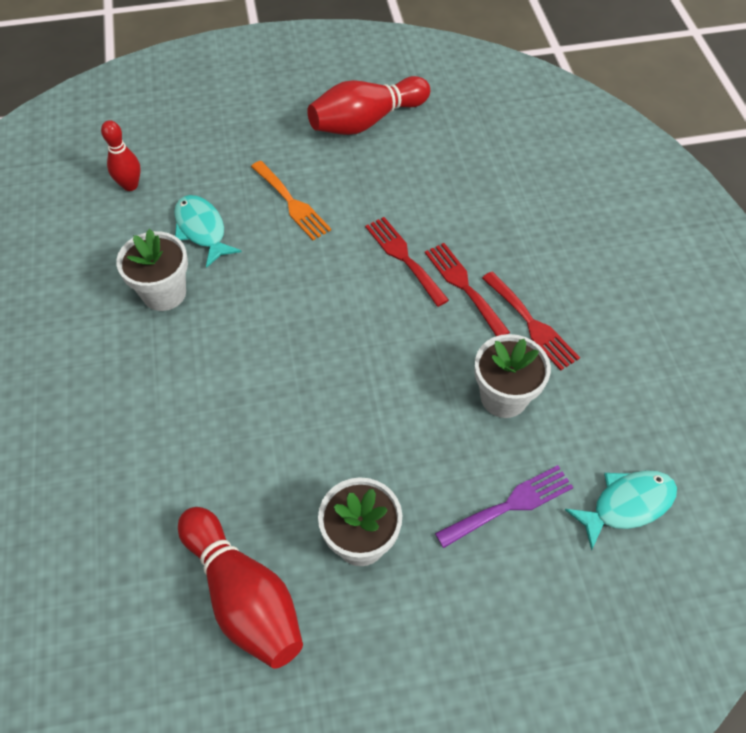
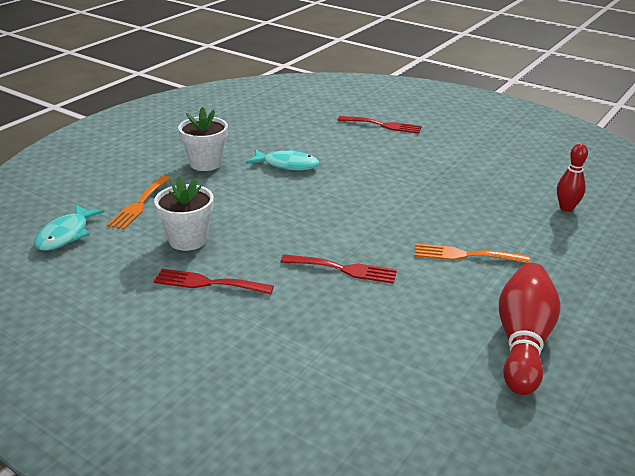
camera: 135 degrees right, 25 degrees down
white flower pot [116,229,188,311] -> none
turquoise fish [174,195,241,268] -> turquoise fish moved to [246,149,319,170]
red bowling pin [178,507,303,669] -> none
red fork [425,243,510,336] -> red fork moved to [338,116,422,134]
purple fork [435,465,573,548] -> orange fork [107,175,171,230]

